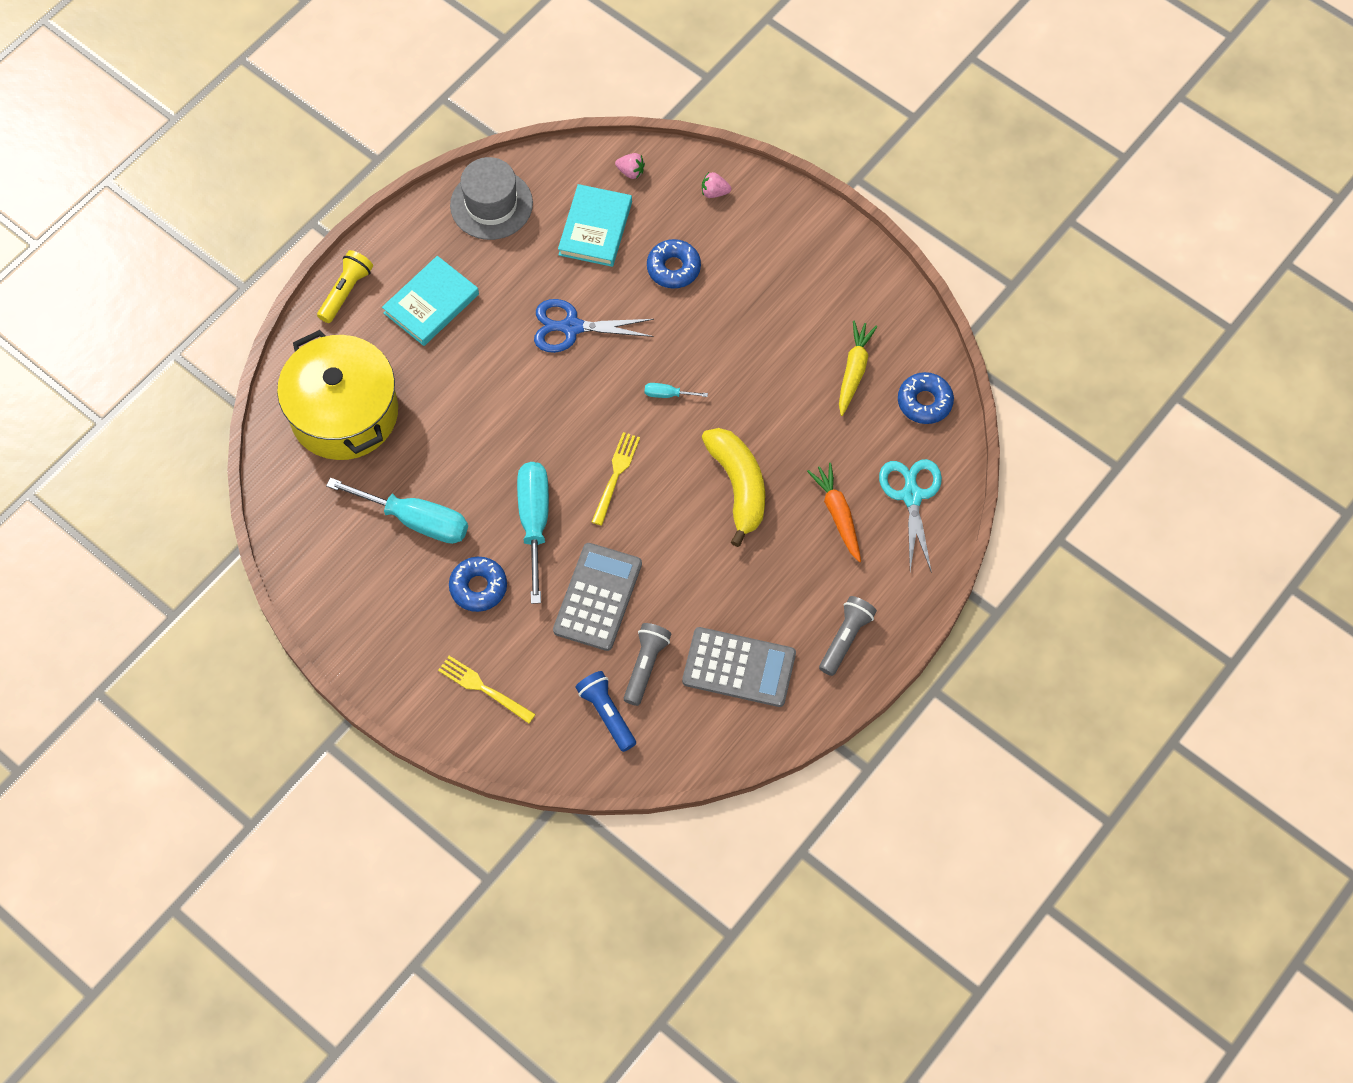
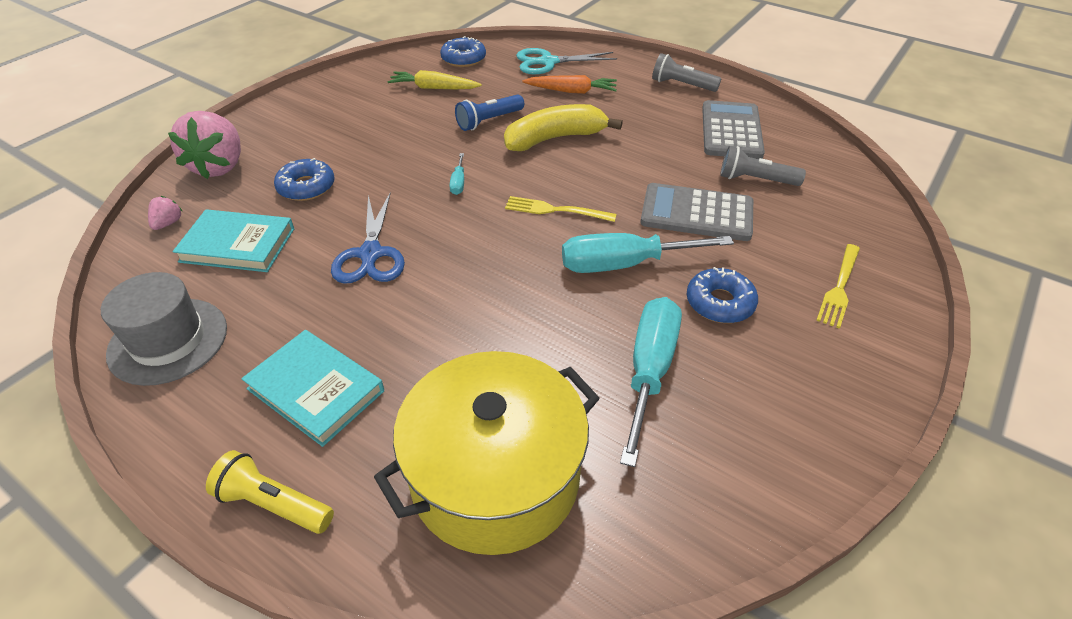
camera: 95 degrees left, 20 degrees down
blue flashlight [575,671,636,752] -> blue flashlight moved to [455,94,524,131]
pink strawberry [702,172,731,198] -> pink strawberry [168,111,241,179], size x2.35
orange carrot [807,463,861,562] -> orange carrot turned 150 degrees counterclockwise [522,75,617,94]

